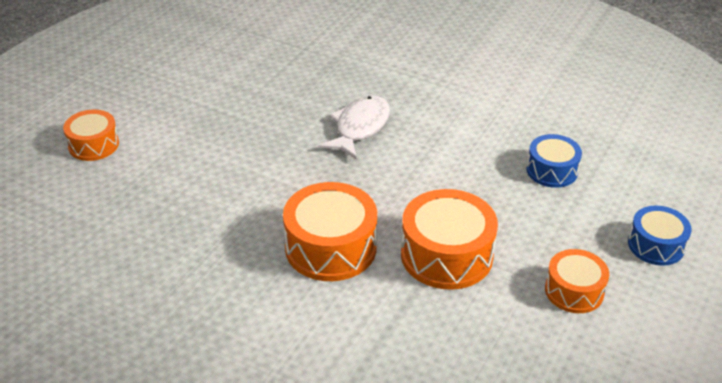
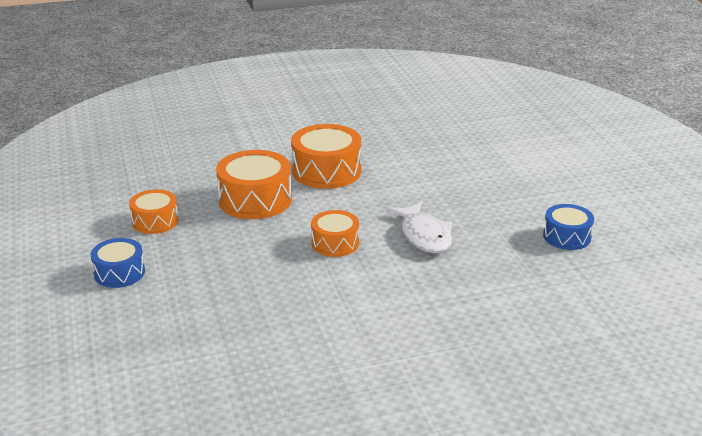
camera: 135 degrees right, 10 degrees down
orange drum [63,110,119,161] -> orange drum moved to [311,210,359,257]
blue drum [526,134,582,188] -> blue drum moved to [543,204,594,250]

